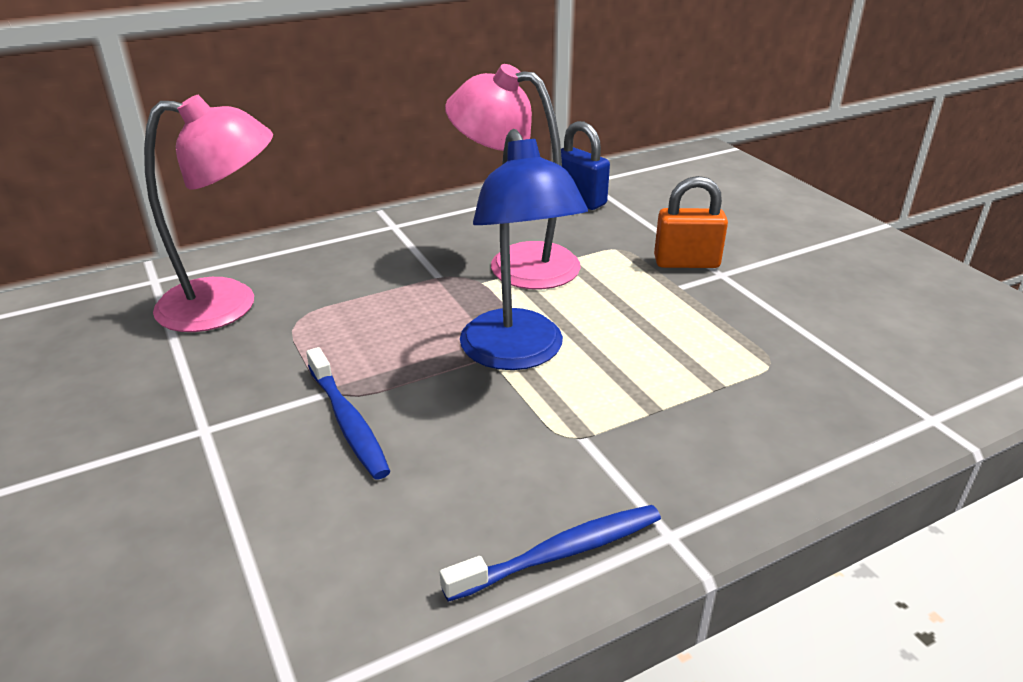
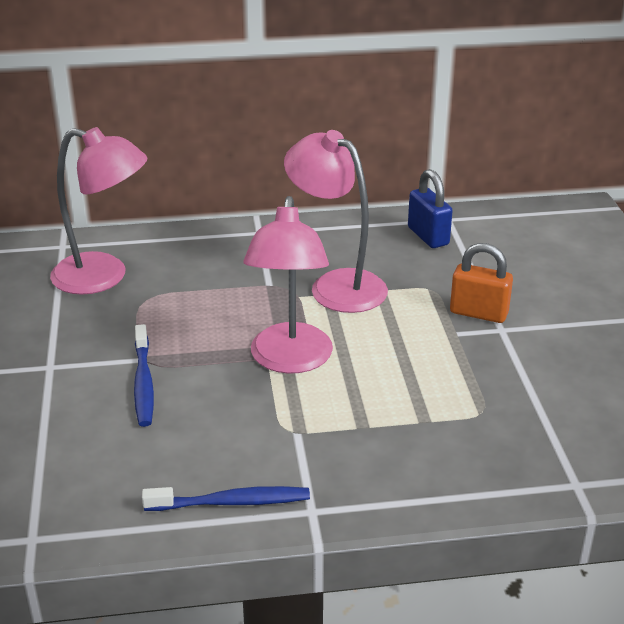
camera: 20 degrees right, 0 degrees up
blue lamp [460,129,588,370] -> pink lamp [243,196,333,374]

